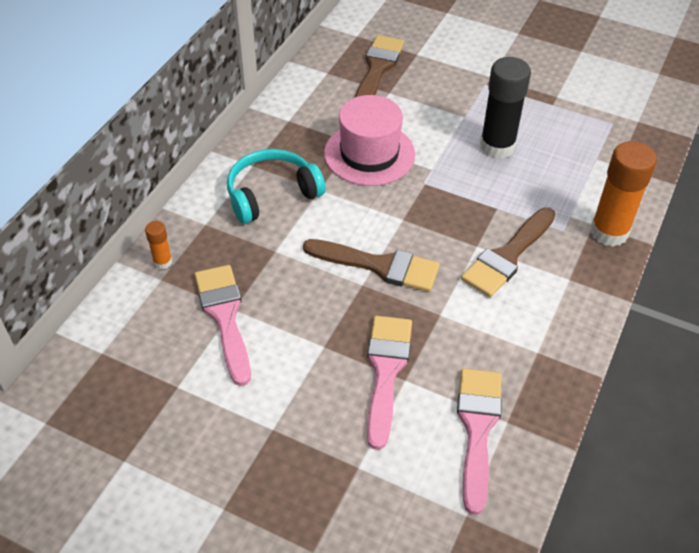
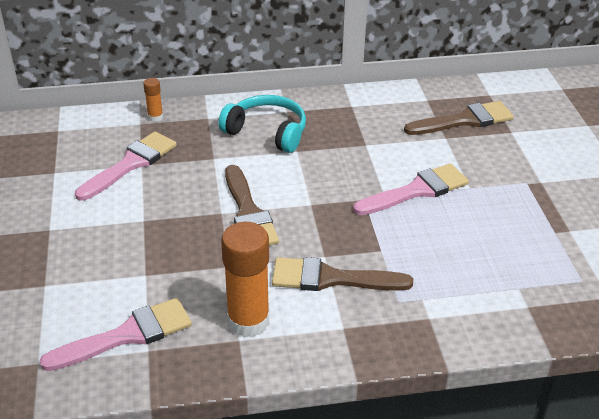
camera: 55 degrees right, 10 degrees down
pink hat [324,95,415,186] -> none
pink brush [367,316,412,450] -> pink brush moved to [353,163,469,215]
black glue stick [480,57,531,159] -> none
orange glue stick [590,141,657,247] -> orange glue stick moved to [221,222,269,338]

